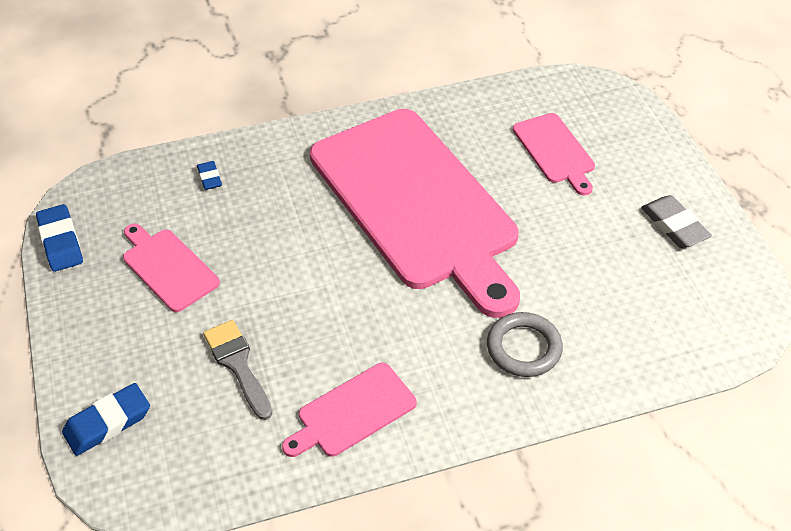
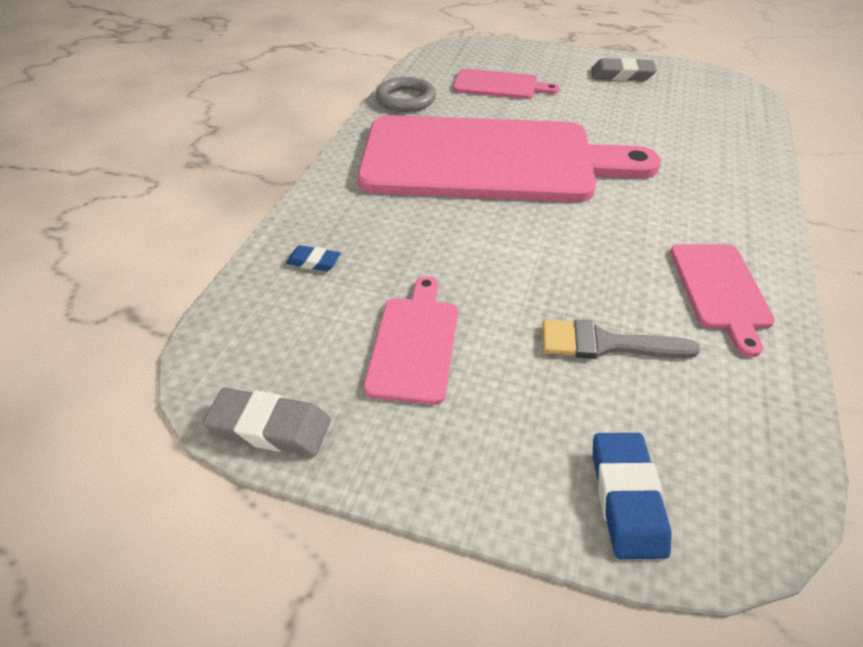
camera: 55 degrees left, 5 degrees down
blue eraser [36,204,83,272] -> grey eraser [203,388,331,456]
pink cutting board [123,223,220,312] -> pink cutting board turned 105 degrees clockwise [364,276,458,405]
grey ring [487,312,563,377] -> grey ring moved to [376,77,436,112]

